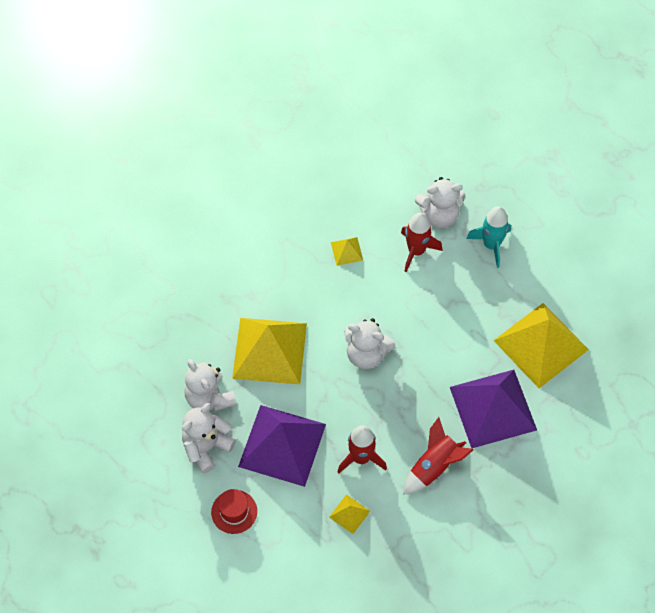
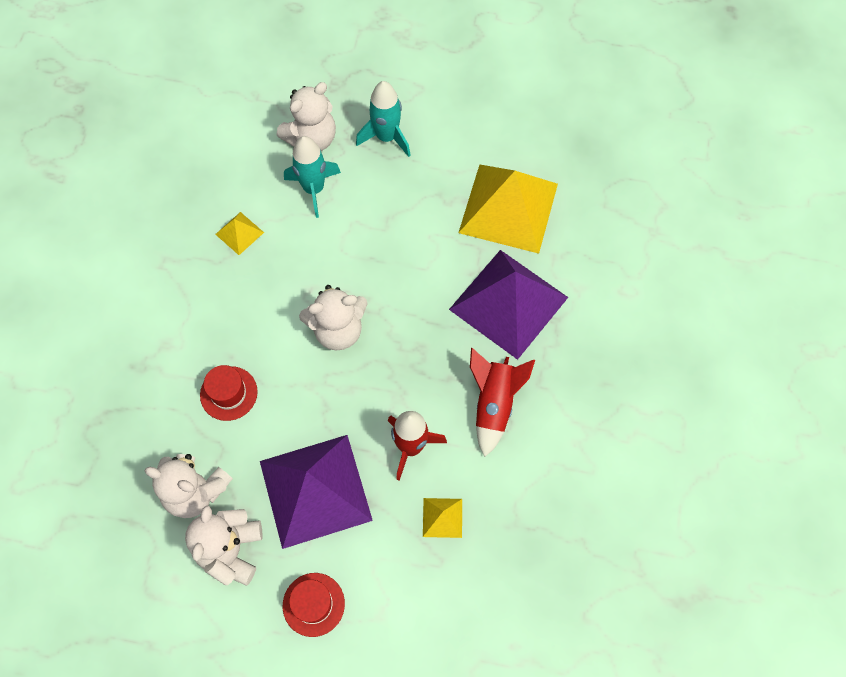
camera: 35 degrees left, 5 degrees up
yellow pyramid [232,318,307,385] -> red hat [200,365,258,421]
red rocket [401,213,443,272] -> turquoise rocket [284,136,341,218]

